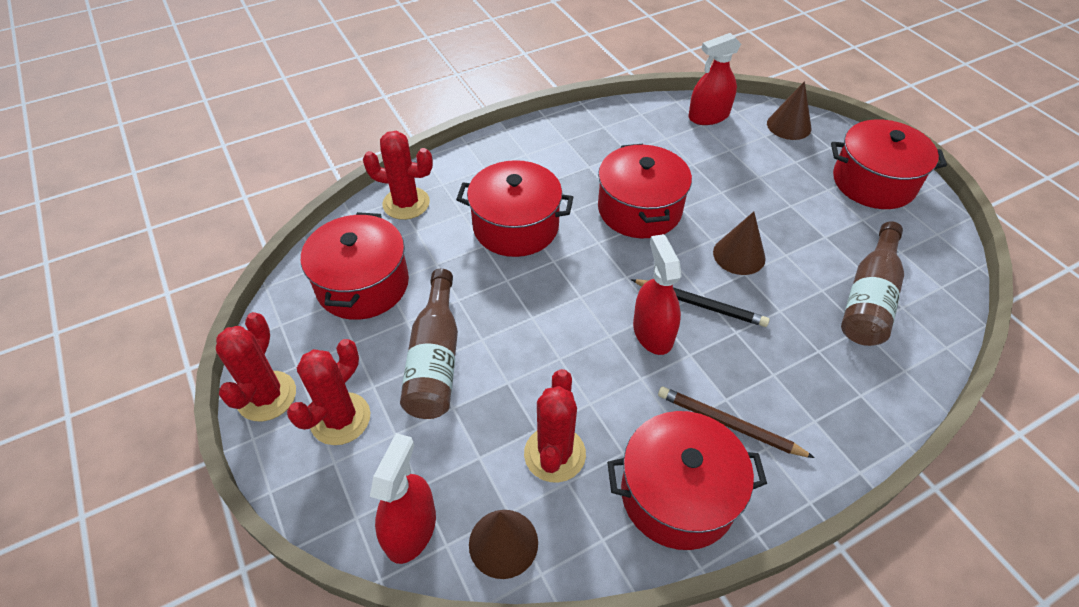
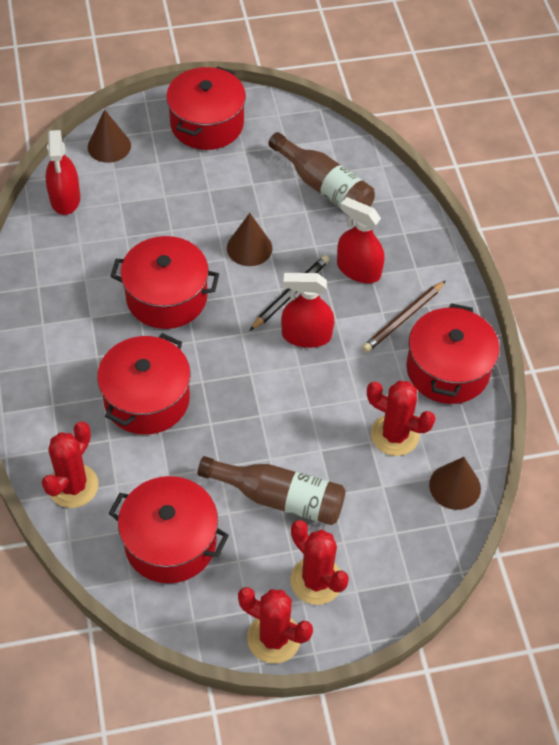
camera: 75 degrees left, 5 degrees up
red spray bottle [370,433,436,564] -> red spray bottle moved to [337,197,384,283]

